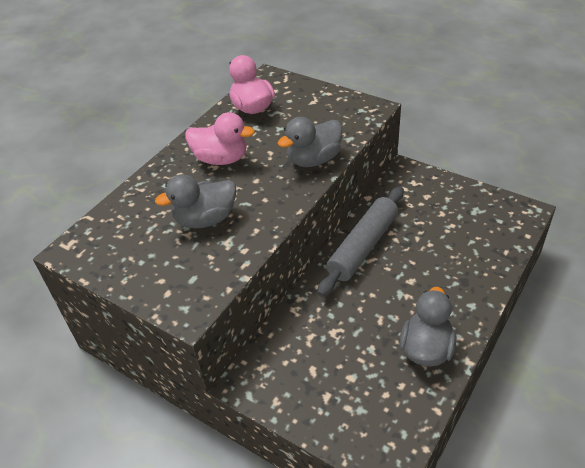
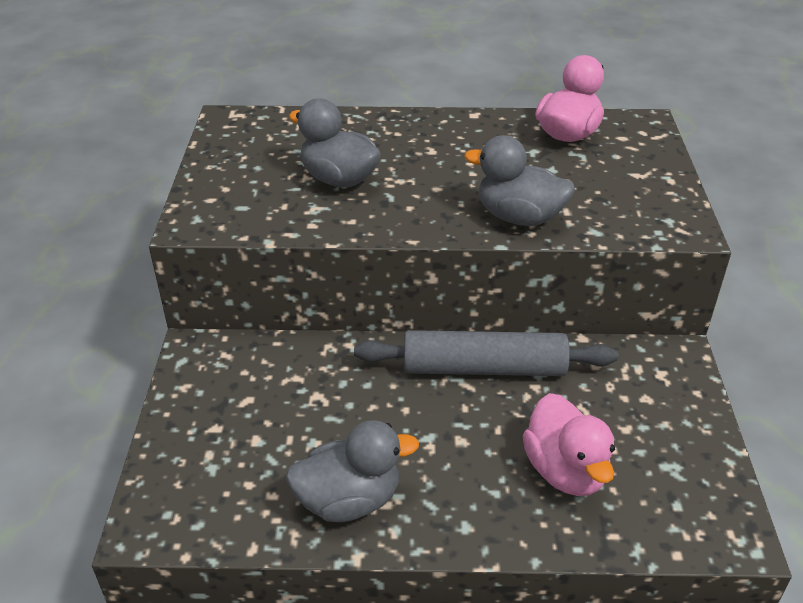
camera: 55 degrees right, 5 degrees down
pink duck [185,112,255,165] -> pink duck moved to [523,393,615,496]

